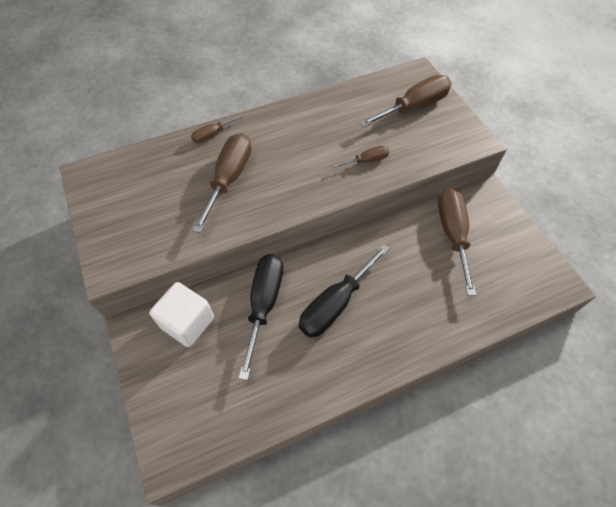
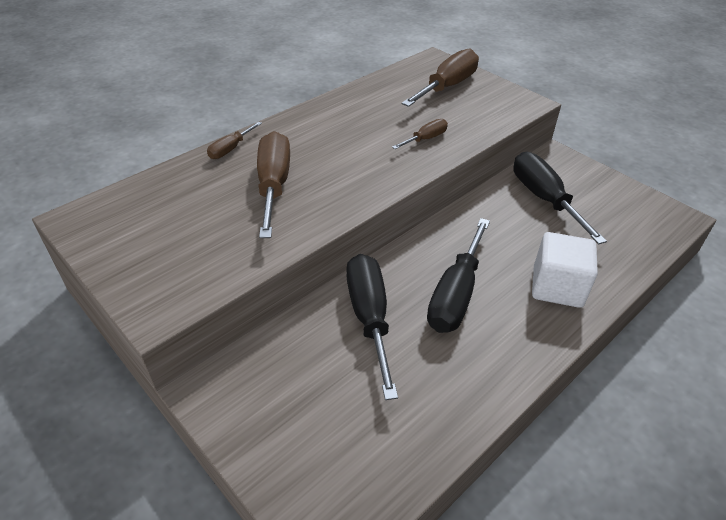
camera: 20 degrees left, 15 degrees down
white cube [149,282,214,347] -> white cube moved to [532,232,598,308]
brown screwdriver [438,189,476,296] -> black screwdriver [513,152,607,244]

